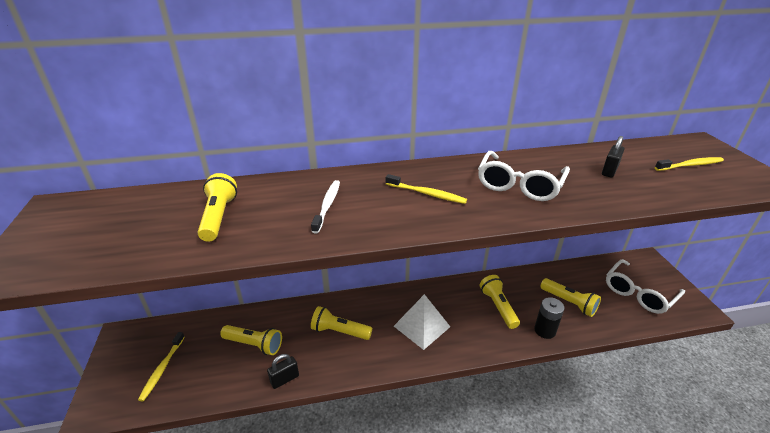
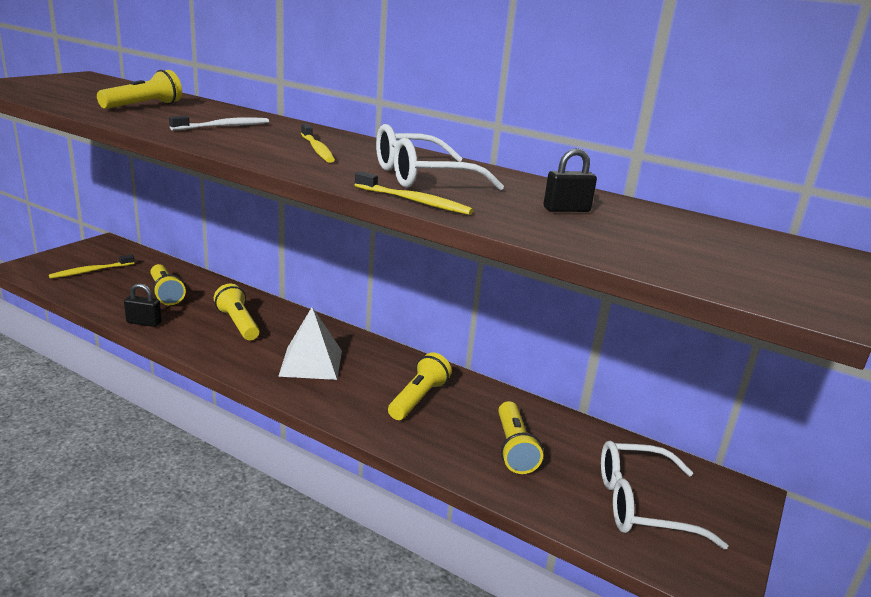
camera: 40 degrees right, 10 degrees down
black battery [534,297,564,339] -> none
yellow toothbrush [655,157,724,171] -> yellow toothbrush moved to [355,171,474,215]

